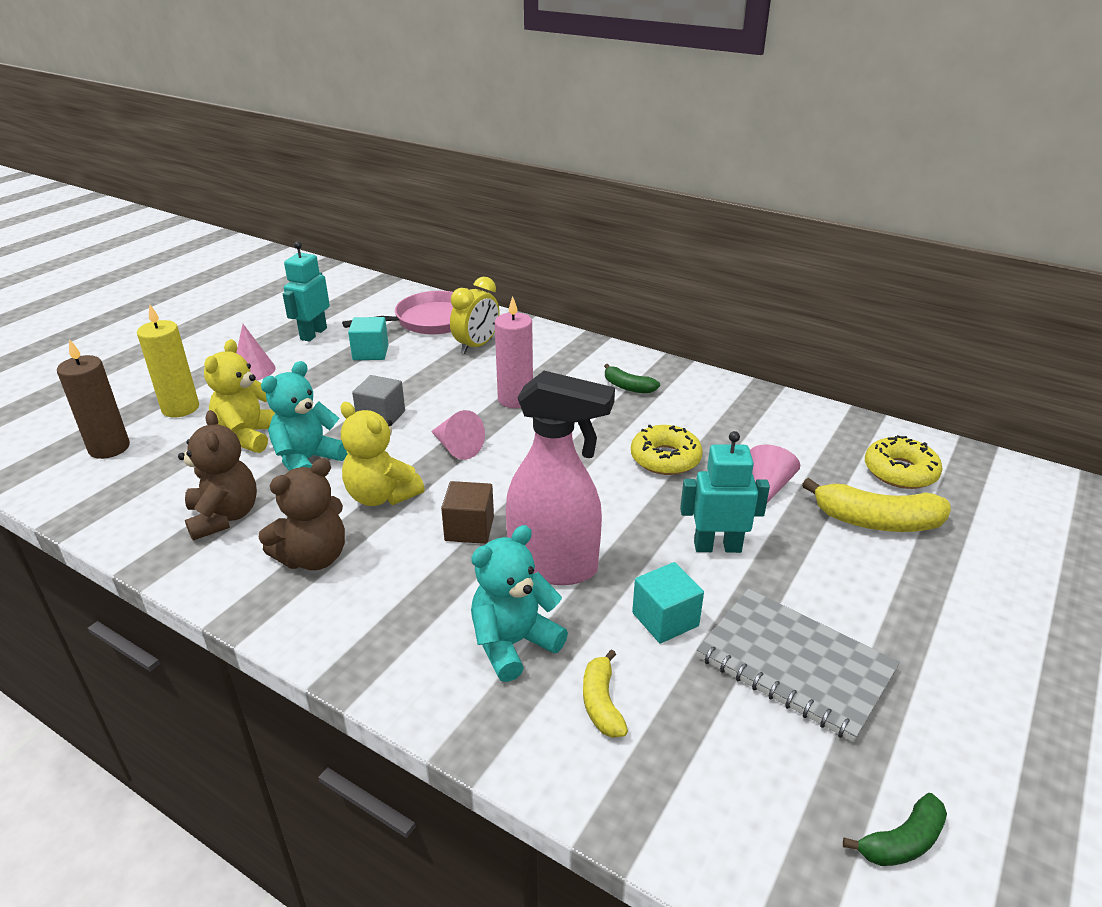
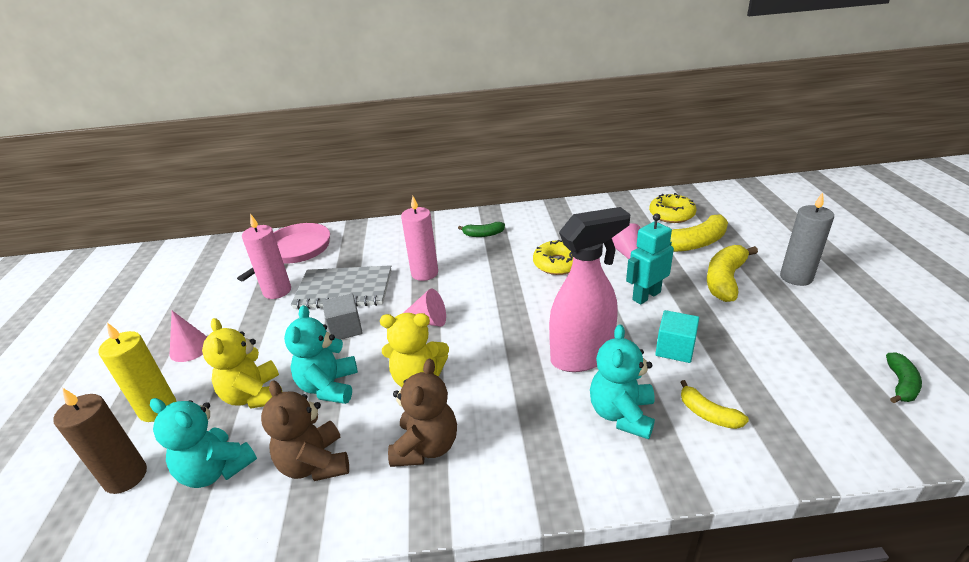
camera: 35 degrees left, 0 degrees up
brown teddy bear [178,410,257,541] -> brown teddy bear turned 150 degrees counterclockwise [261,380,349,481]
turquoise robot [283,241,330,342] -> none
turquoise cube [348,317,389,360] -> pink candle [242,214,291,299]
brown cube [441,481,494,544] -> none
yellow clock [450,277,499,354] -> none
grey notebook [697,588,900,742] -> grey notebook moved to [291,265,392,309]
none -> turquoise teddy bear [150,398,257,488]
none -> yellow banana [707,245,758,302]
none -> grey candle [780,192,834,286]

